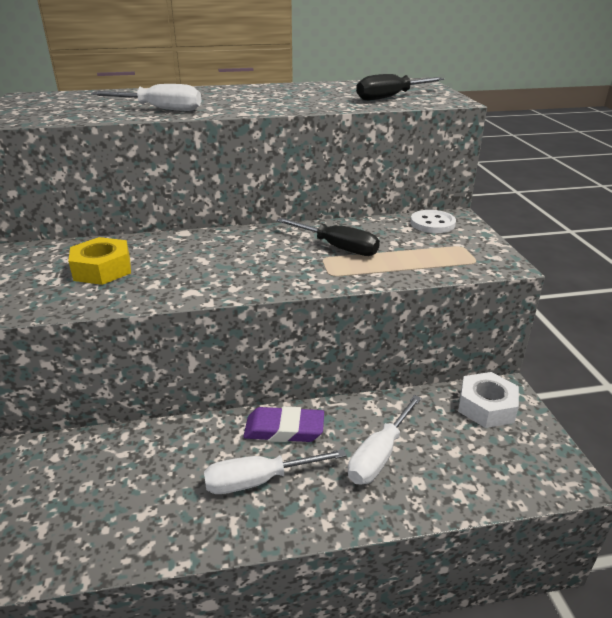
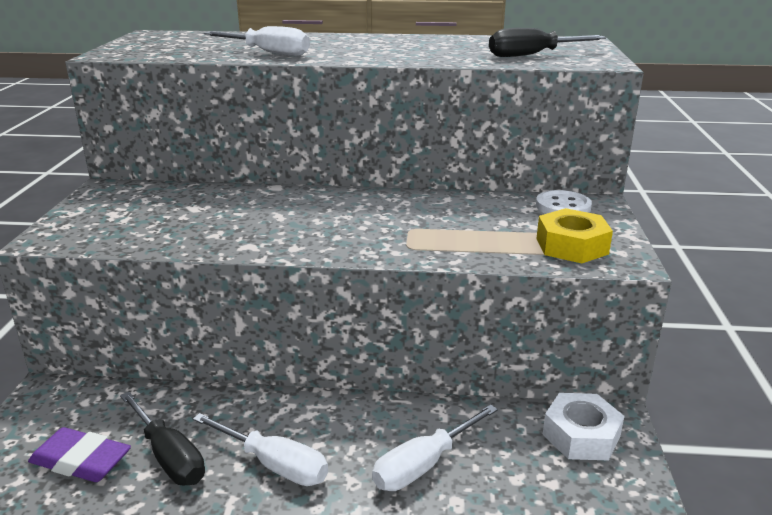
camera: 15 degrees right, 5 degrees down
yellow nut [68,237,131,285] -> yellow nut moved to [536,208,613,263]
white screwdriver [204,449,347,494] -> white screwdriver turned 150 degrees counterclockwise [193,413,328,486]
purple eraser [243,406,324,442] -> purple eraser moved to [28,427,131,482]
black screwdriver [276,218,380,256] -> black screwdriver moved to [120,392,205,485]

